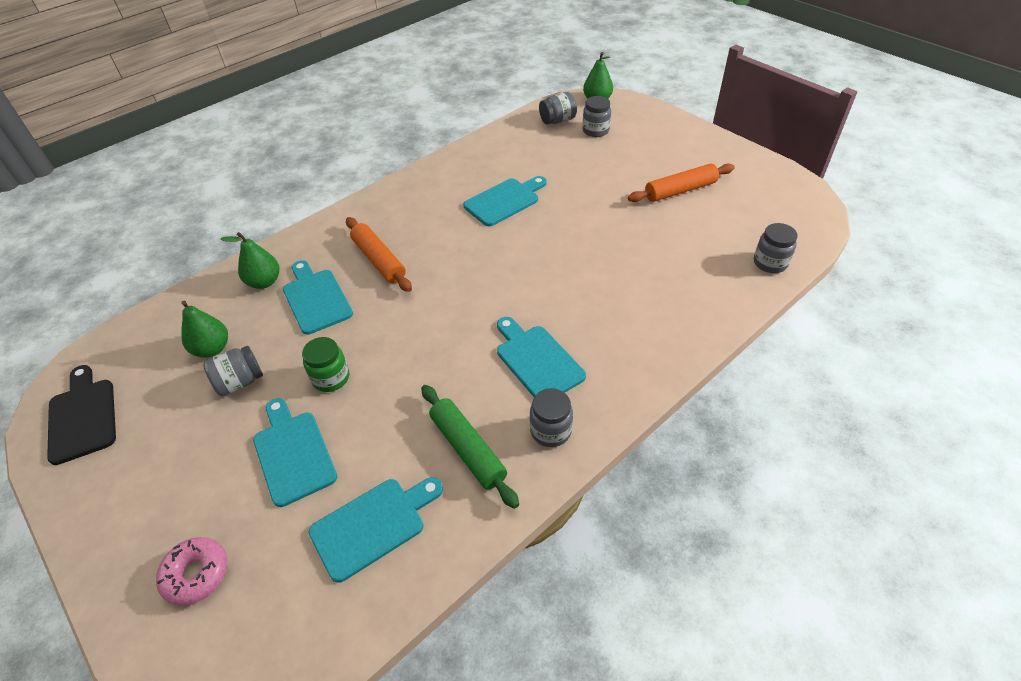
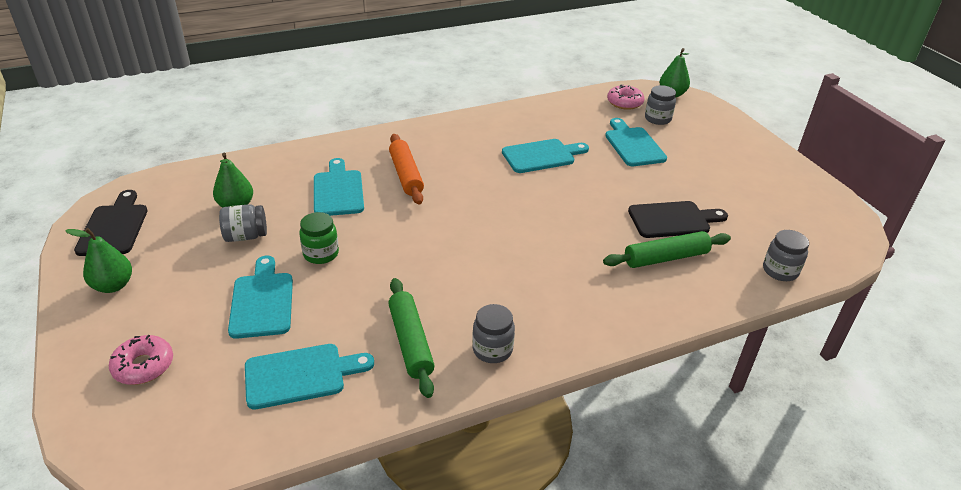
camera: 15 degrees right, 10 degrees down
green pear [221,232,279,289] -> green pear moved to [65,228,132,293]
turquoise cutting board [497,317,586,397] -> turquoise cutting board moved to [605,118,667,166]
grey jar [539,92,577,125] -> pink donut [607,85,644,110]
orange rolling pin [628,163,735,202] -> none
none -> green rolling pin [603,231,731,268]
none -> black cutting board [628,201,728,238]

